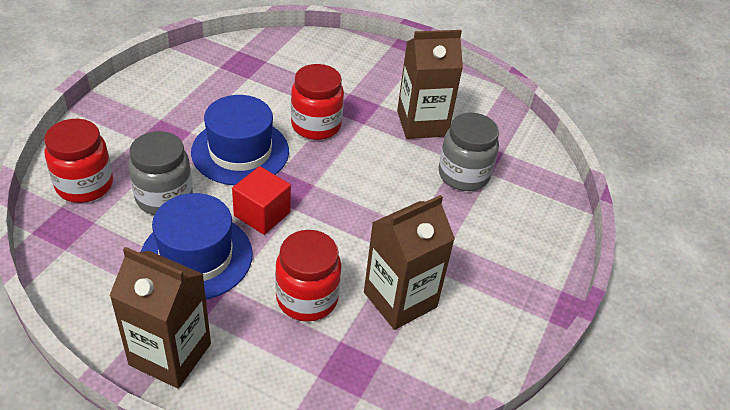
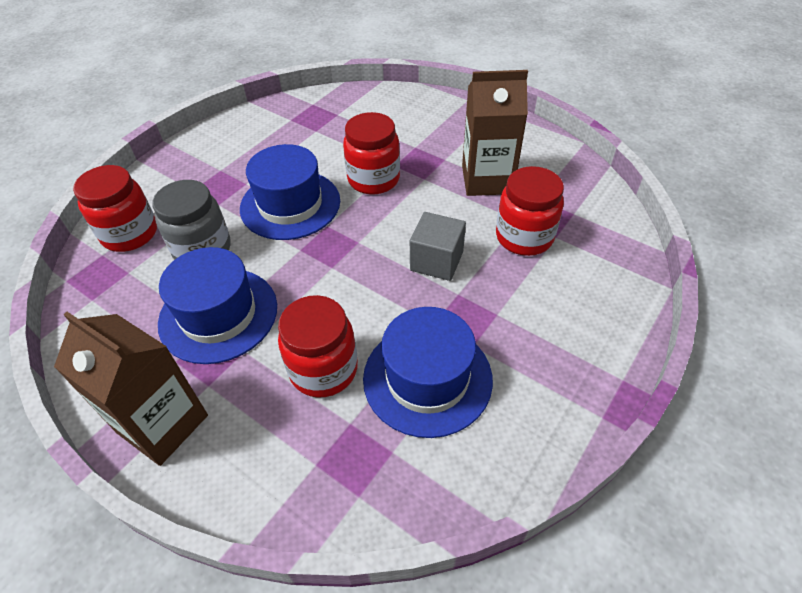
camera: 15 degrees right, 5 degrees up
red cube [232,166,291,235] -> none
brown carton [364,195,455,330] -> blue hat [363,307,493,438]
grey jar [439,113,499,191] -> red jar [496,166,564,256]
none -> grey cube [410,212,466,281]

